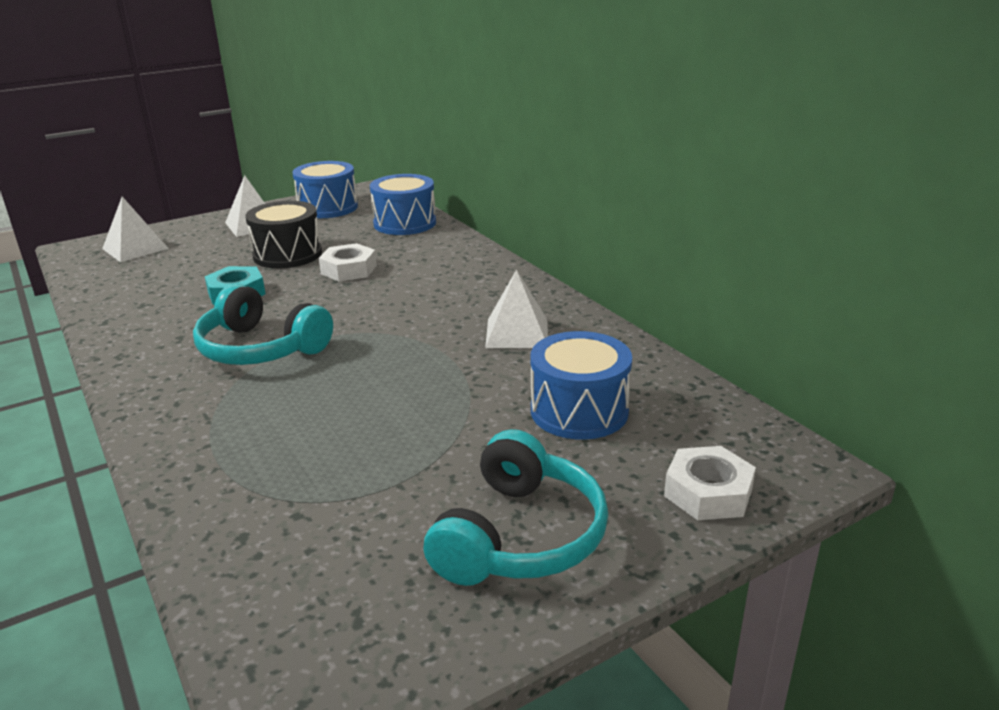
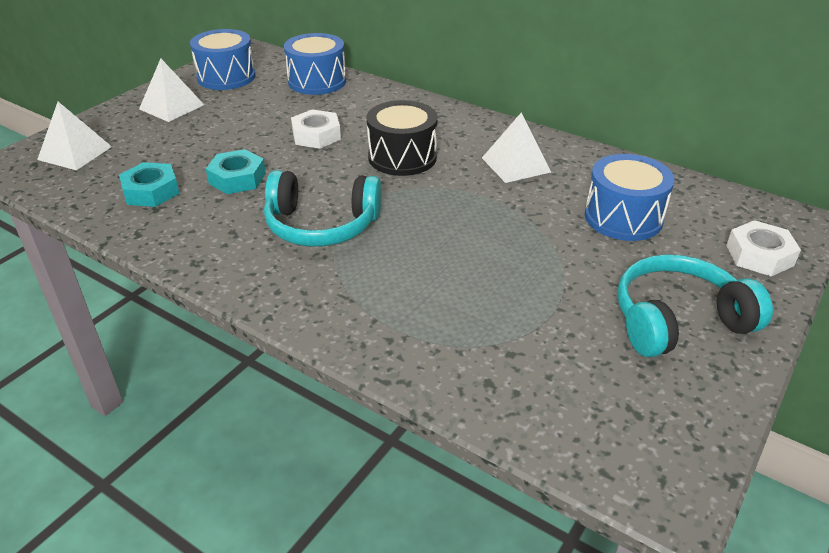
camera: 25 degrees left, 10 degrees up
black drum [245,201,322,269] -> black drum moved to [366,100,438,176]
turquoise headphones [423,429,608,586] -> turquoise headphones turned 105 degrees counterclockwise [617,254,773,358]
none -> turquoise nut [119,162,179,207]

